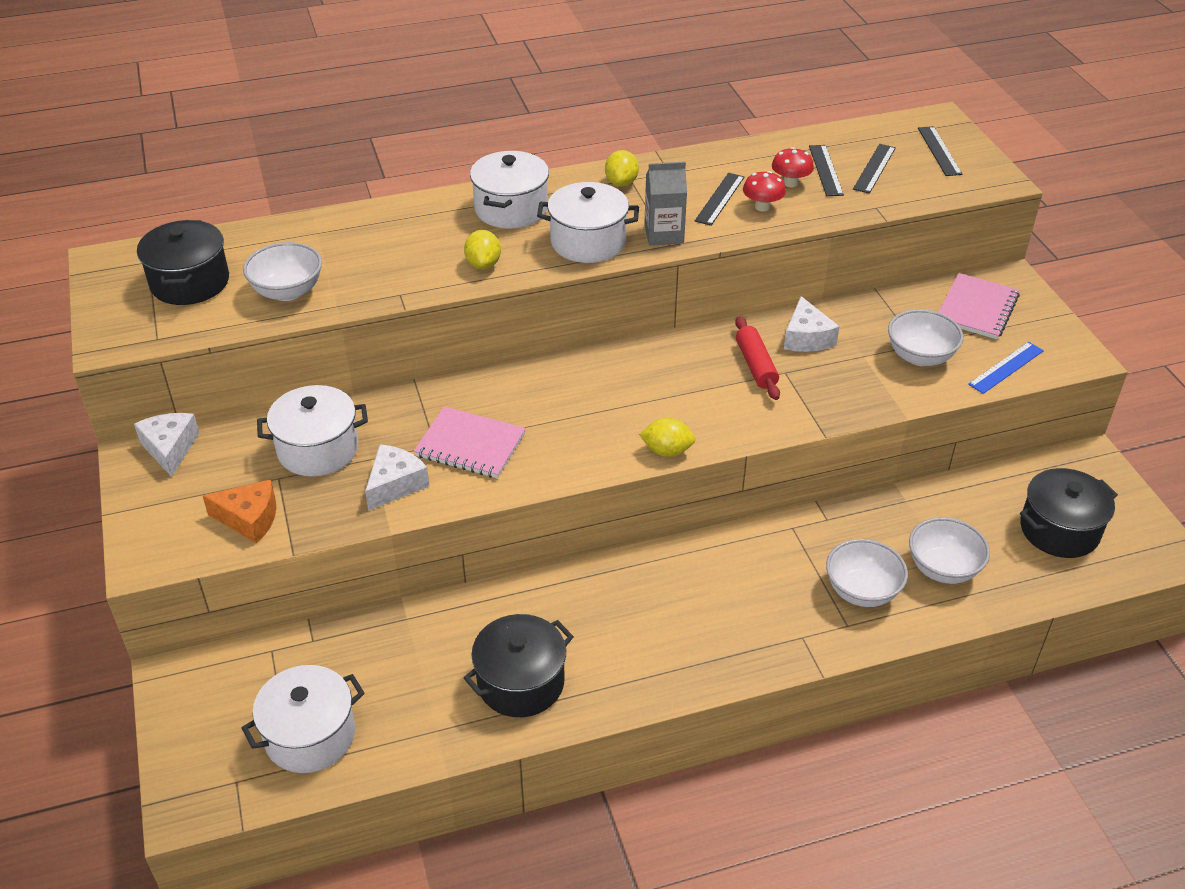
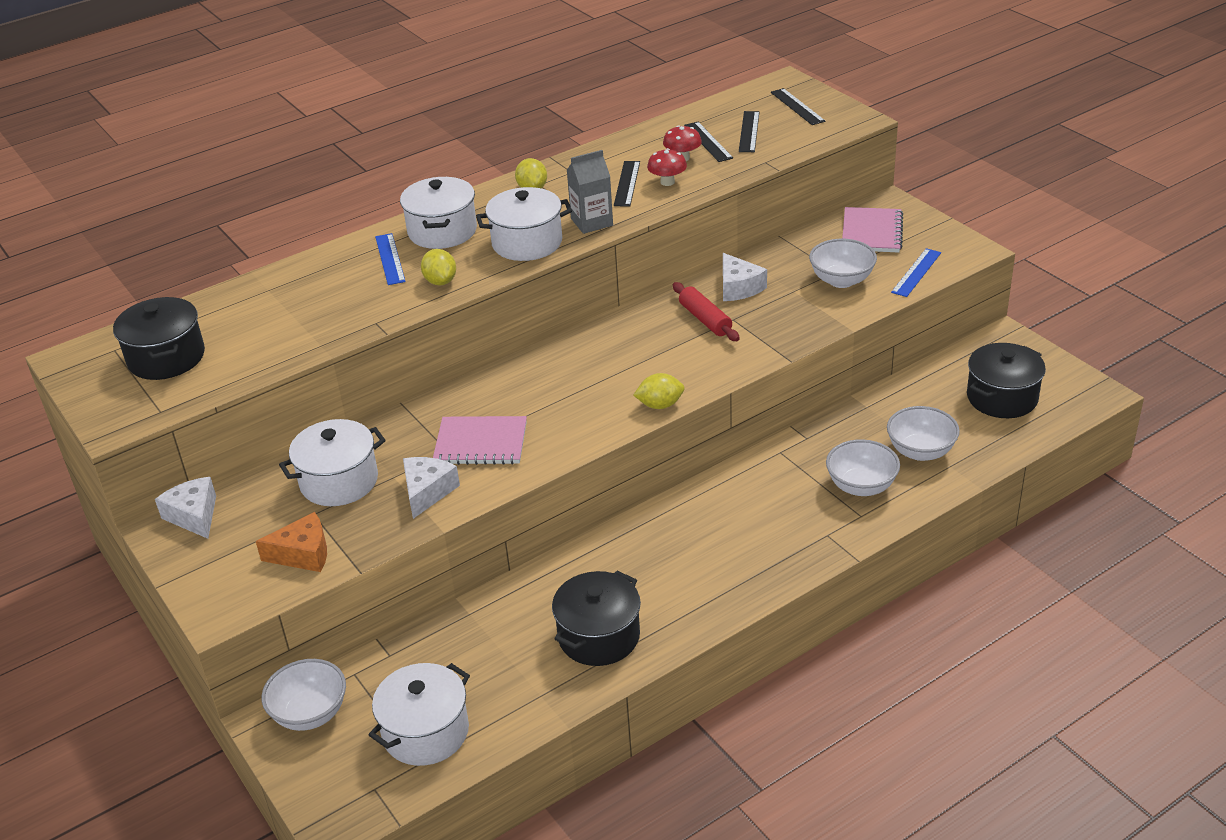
camera: 15 degrees left, 5 degrees down
white bowl [243,242,322,301] -> white bowl moved to [262,659,346,731]
none -> blue ruler [375,233,406,285]

